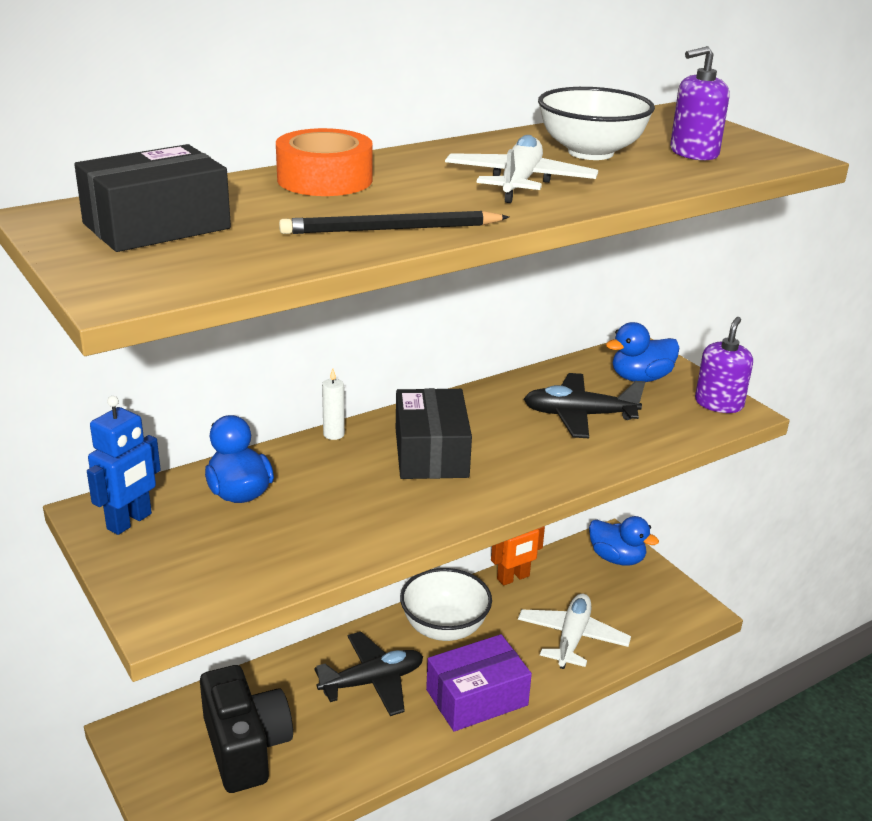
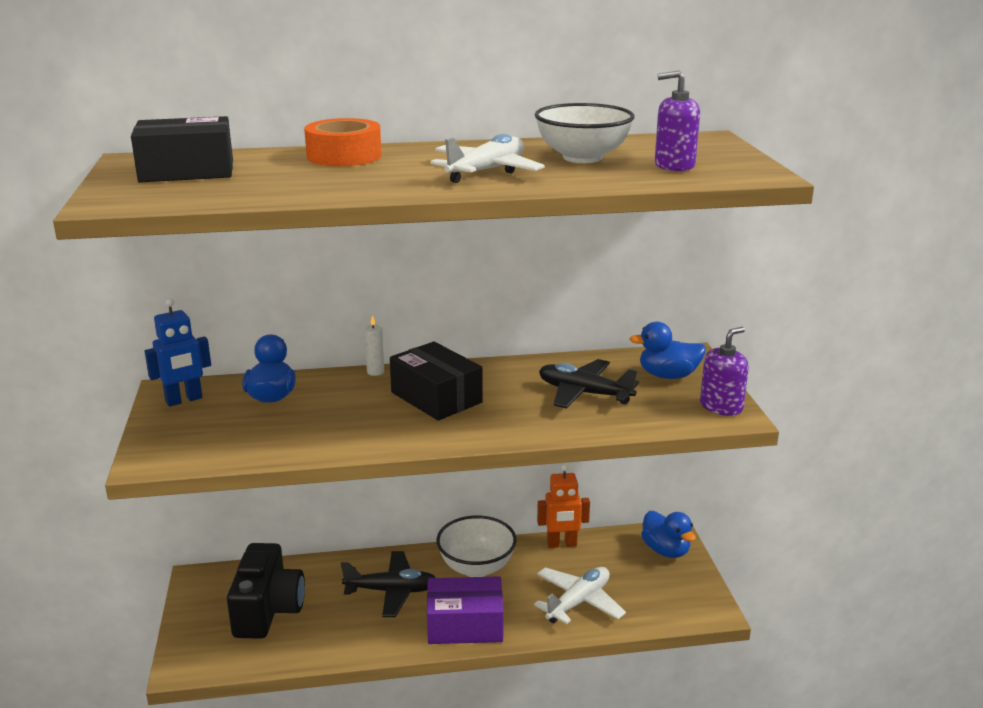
camera: 25 degrees right, 5 degrees down
black pencil [279,211,509,234] -> none
black box [396,388,472,479] -> black box turned 60 degrees counterclockwise [390,341,483,421]

